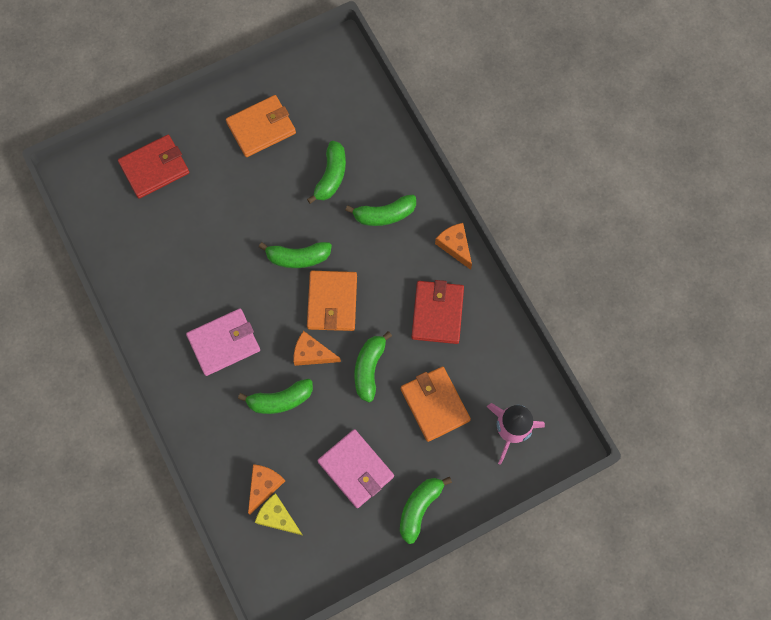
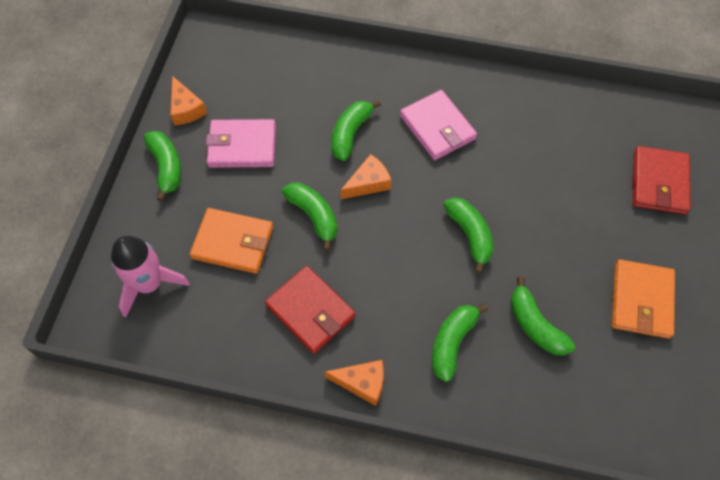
camera: 130 degrees right, 10 degrees down
pink wallet [186,308,260,376] -> pink wallet turned 45 degrees counterclockwise [400,90,477,160]
orange cheese [248,464,285,514] -> orange cheese moved to [170,76,207,125]
yellow cheese [255,493,302,535] -> none
green banana [259,242,332,268] -> green banana turned 120 degrees clockwise [444,197,494,274]
orange wallet [307,271,357,331] -> none

